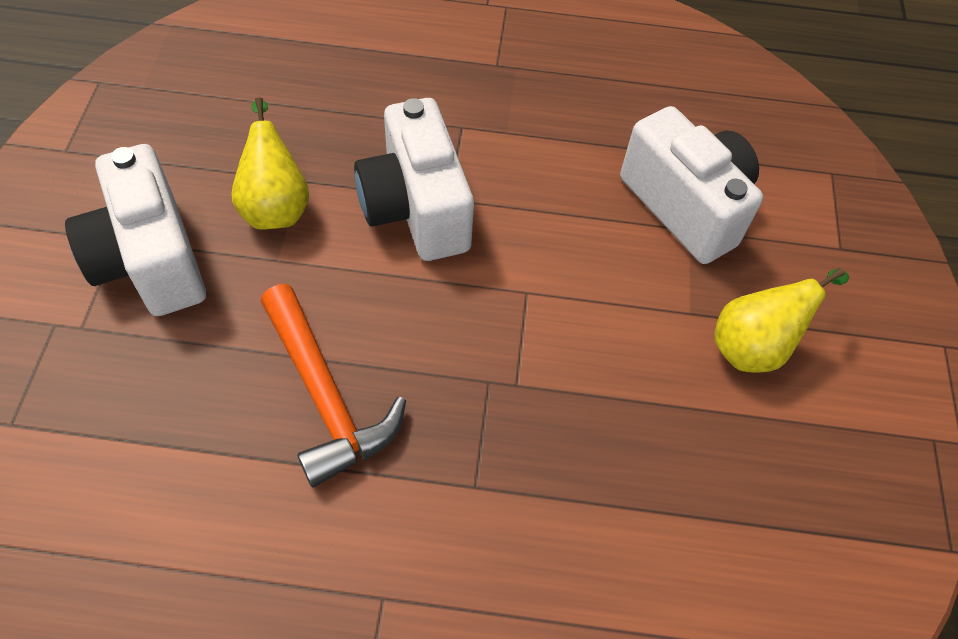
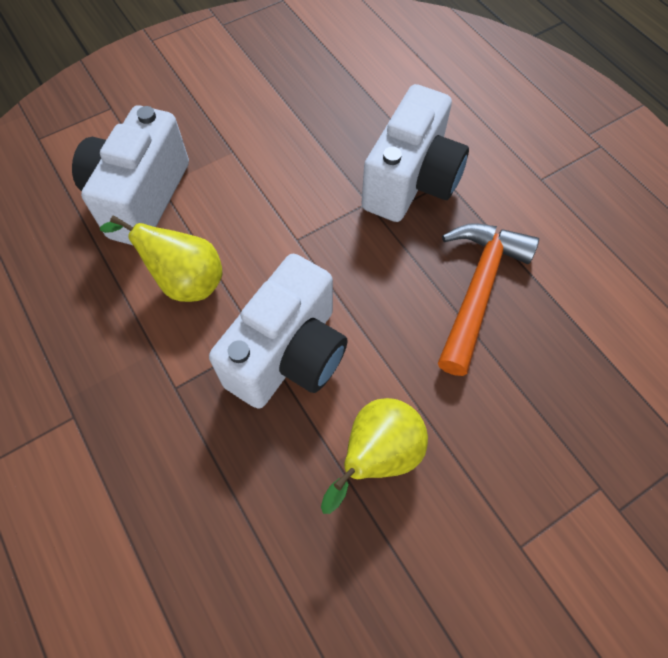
camera: 125 degrees left, 5 degrees up
white camera [65,144,206,316] -> white camera moved to [362,84,469,222]
yellow pear [714,268,849,373] -> yellow pear moved to [100,215,222,302]

